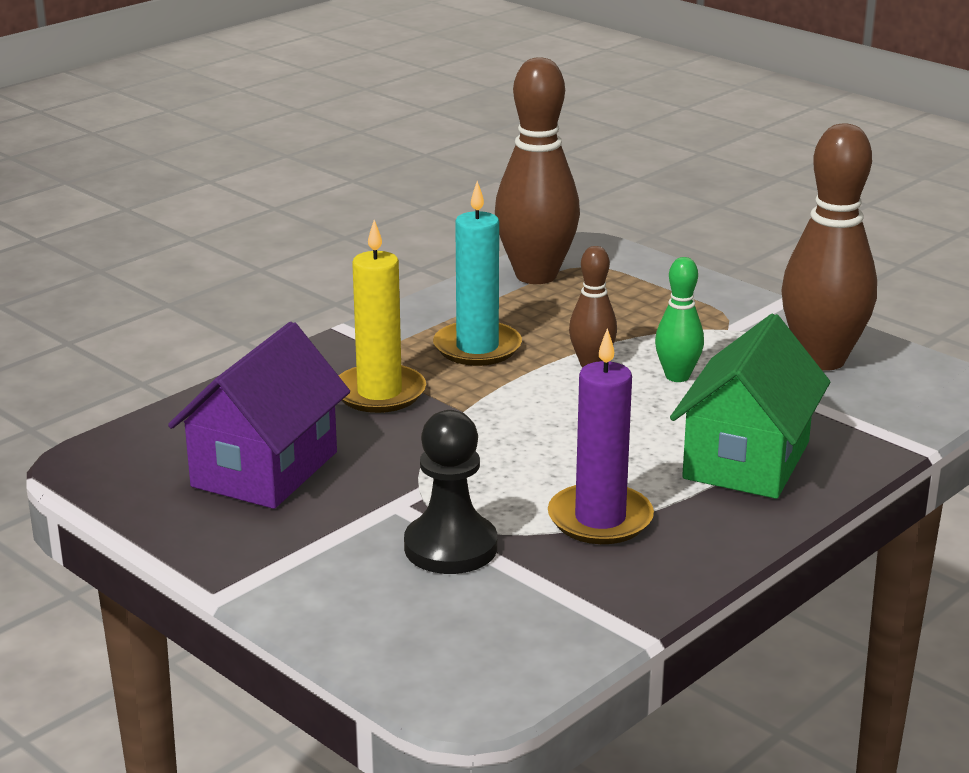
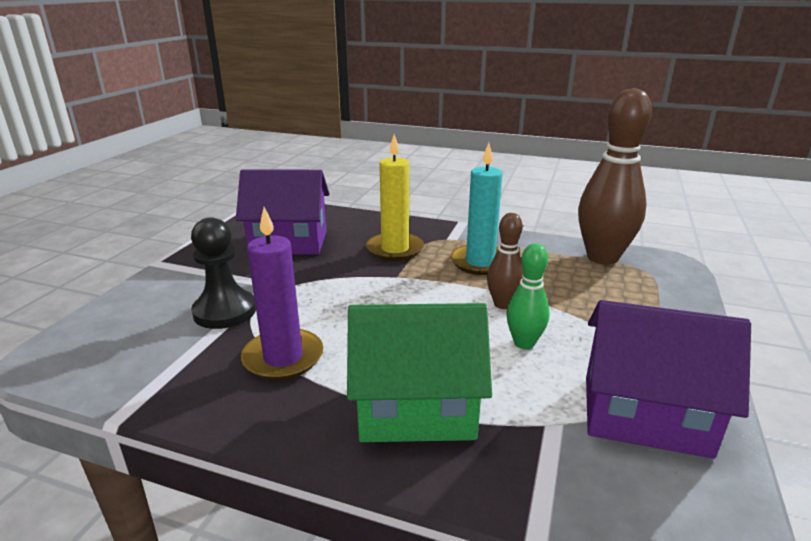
camera: 65 degrees right, 0 degrees up
brown bowling pin [782,123,877,371] -> purple house [586,300,751,459]

